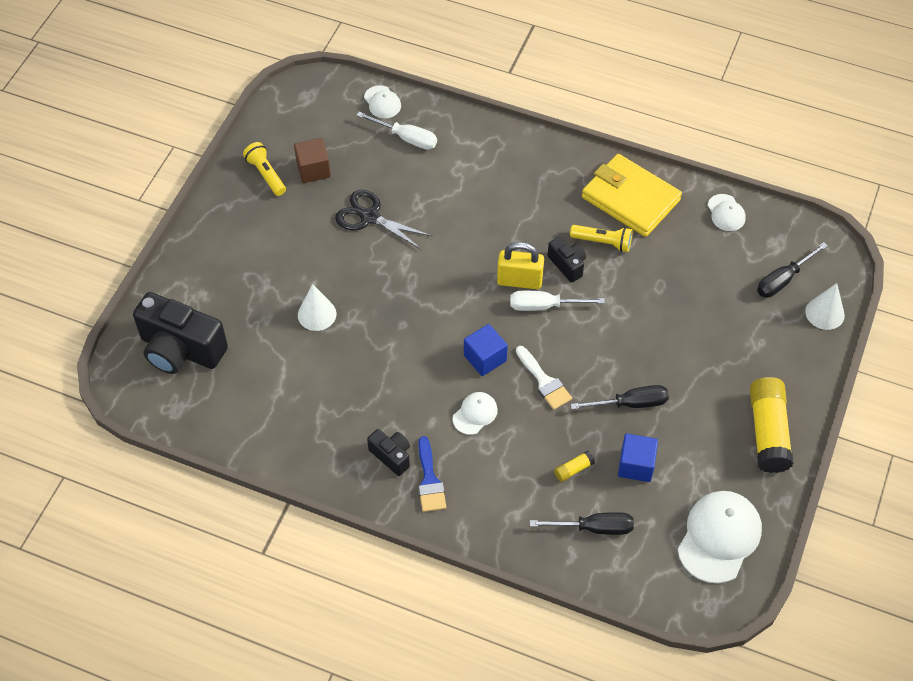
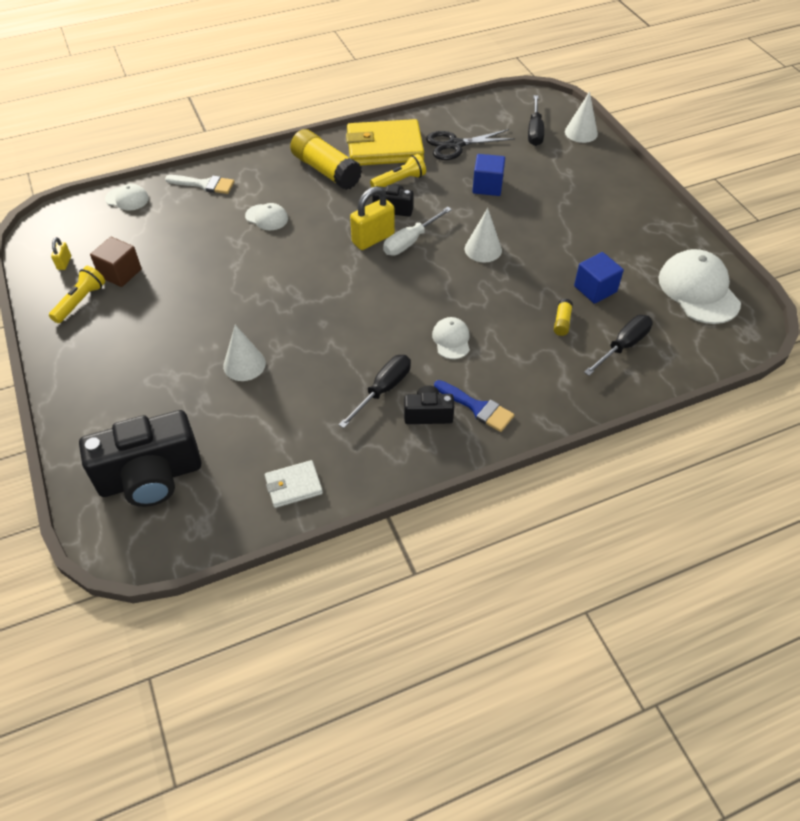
camera: 45 degrees left, 5 degrees down
yellow flashlight [243,142,286,196] -> yellow flashlight turned 105 degrees clockwise [49,266,105,323]
black scissors [335,190,432,250] -> black scissors moved to [426,129,515,160]
white screwdriver [356,112,437,150] -> none
blue cube [464,324,508,376] -> blue cube moved to [472,154,505,196]
white brush [516,346,572,410] -> white brush moved to [165,175,235,194]
black screwdriver [570,385,669,410] -> black screwdriver moved to [339,355,411,428]
white cap [708,194,746,231] -> white cap moved to [245,203,288,230]
yellow glue stick [750,377,794,473] -> yellow glue stick moved to [290,129,362,190]
none -> yellow padlock [51,237,71,270]
none -> white wallet [265,460,323,508]
none -> white cone [465,208,502,262]

